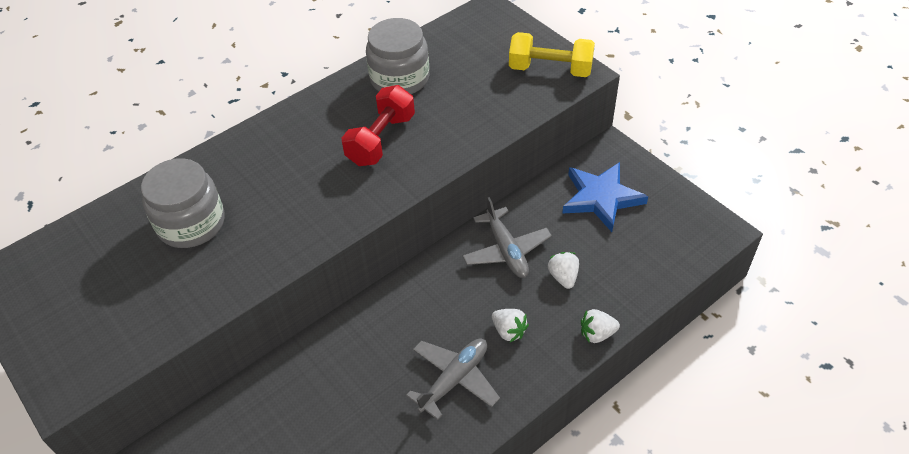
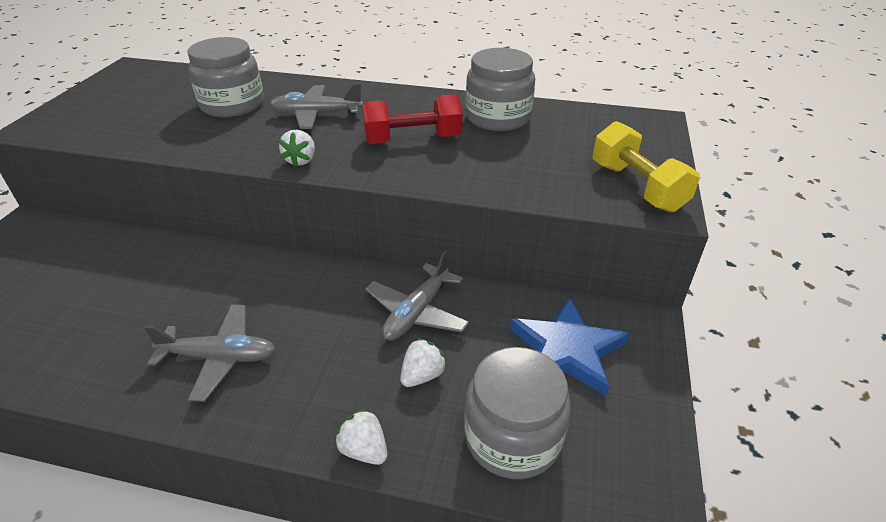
camera: 50 degrees right, 10 degrees down
white strawberry [492,309,529,342] -> white strawberry moved to [279,130,315,167]
none -> grey plane [269,83,363,129]
none -> grey jar [464,347,571,479]

